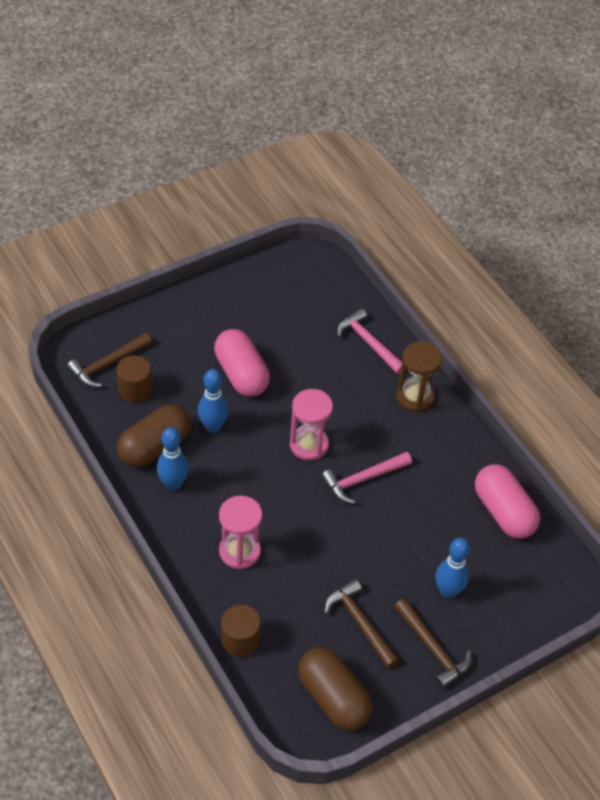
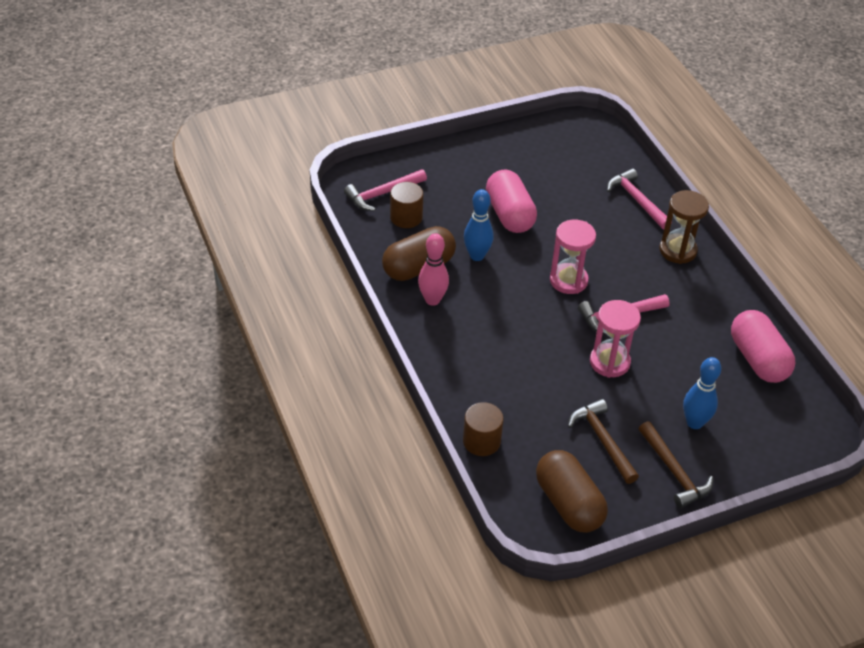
camera: 10 degrees right, 5 degrees down
brown hammer [67,333,152,387] -> pink hammer [344,169,427,211]
blue bowling pin [157,427,189,491] -> pink bowling pin [418,233,449,306]
pink hourglass [219,496,262,570] -> pink hourglass moved to [590,300,641,378]

